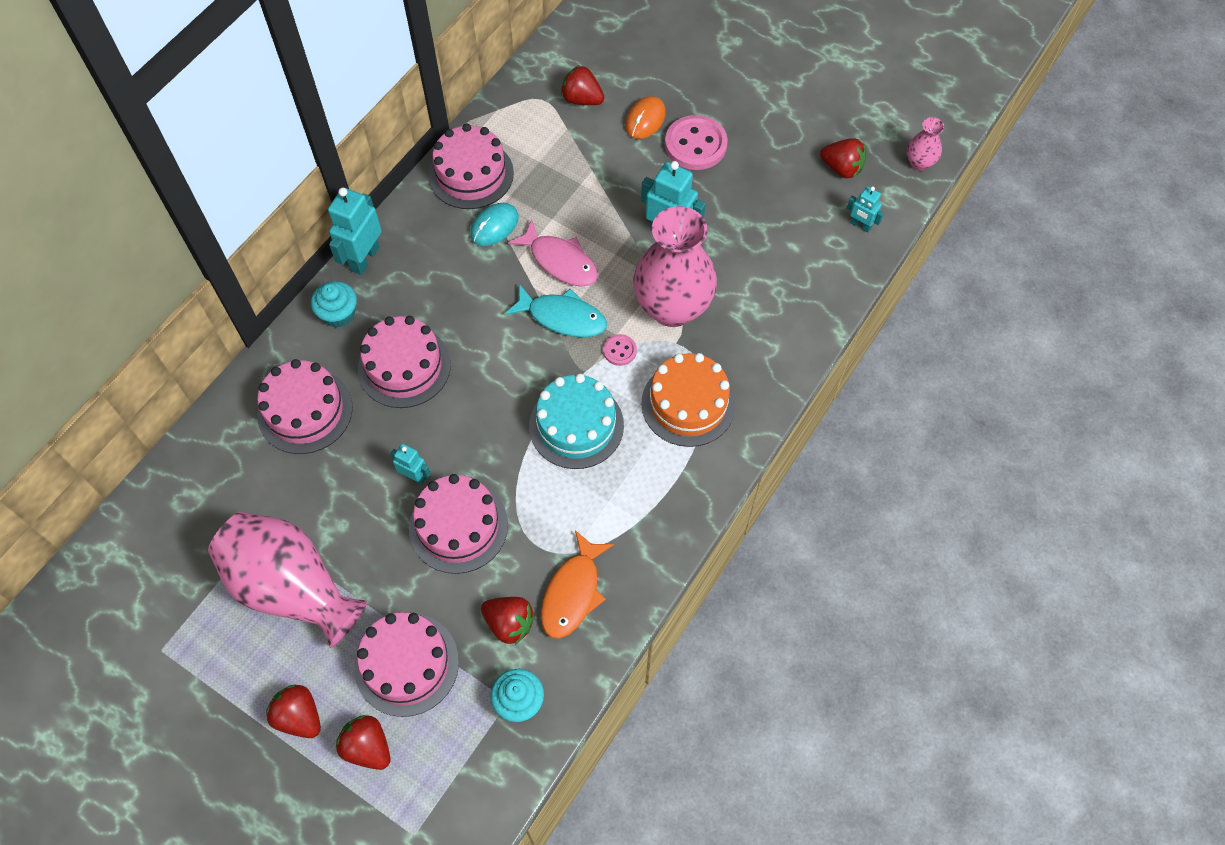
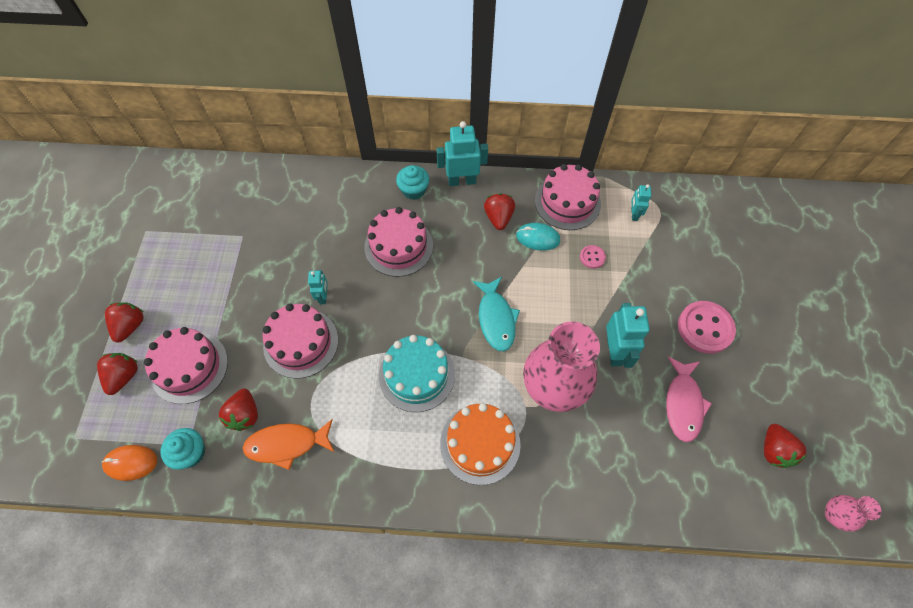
camera: 60 degrees right, 0 degrees up
pink vase [208,512,367,648] -> none
pink cake [257,359,353,454] -> none
pink fish [508,219,598,287] -> pink fish moved to [666,357,712,442]
red strawberry [561,65,605,105] -> red strawberry moved to [484,193,515,230]
pink button [603,334,637,366] -> pink button moved to [580,245,606,269]
orange mouse [625,96,666,139] -> orange mouse moved to [102,445,157,481]
turquoise robot [847,186,884,232] -> turquoise robot moved to [631,184,651,221]

